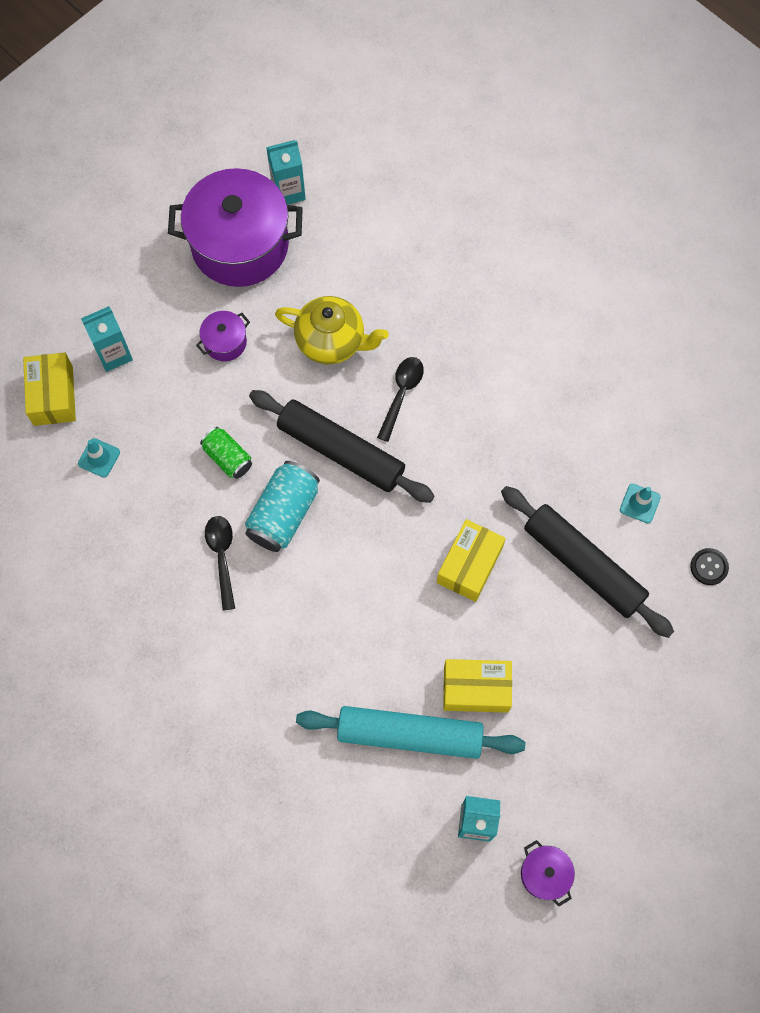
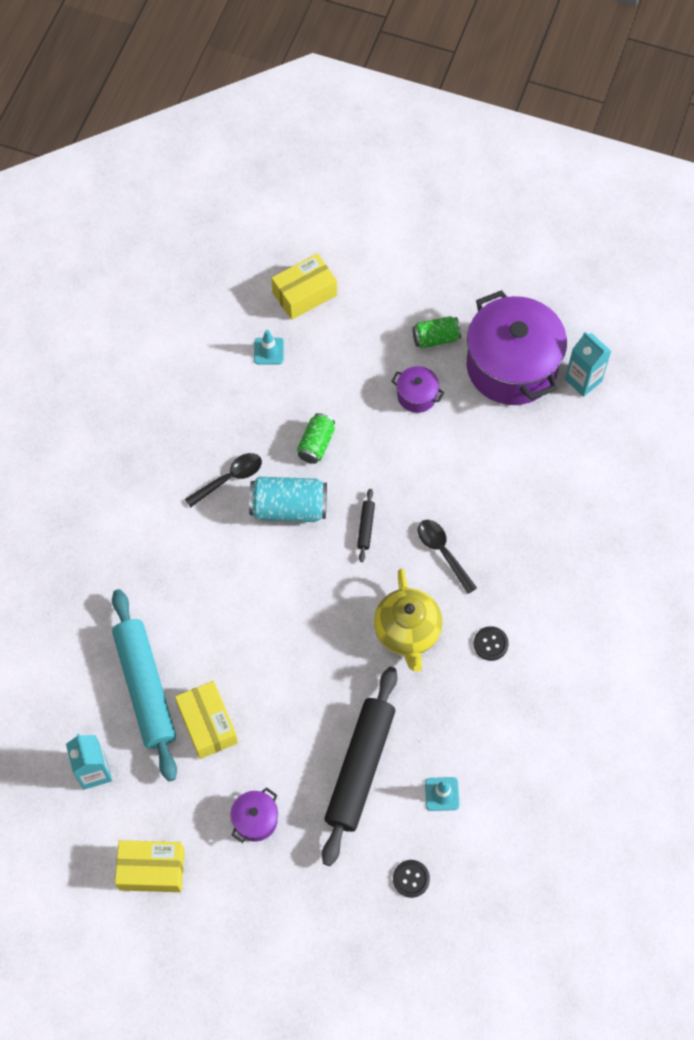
camera: 65 degrees right, 5 degrees down
turquoise carton [81,306,133,372] -> none
black rolling pin [249,390,434,503] -> black rolling pin [357,489,375,562], size x0.40
yellow teapot [275,296,389,364] -> yellow teapot moved to [374,569,442,672]
black spoon [377,357,424,442] -> black spoon turned 120 degrees counterclockwise [418,520,477,594]
yellow box [437,519,506,602] -> yellow box moved to [115,840,185,892]
purple pot [521,840,575,906] -> purple pot moved to [230,787,278,843]
none -> green can [412,316,461,349]
none -> black button [474,626,509,661]

